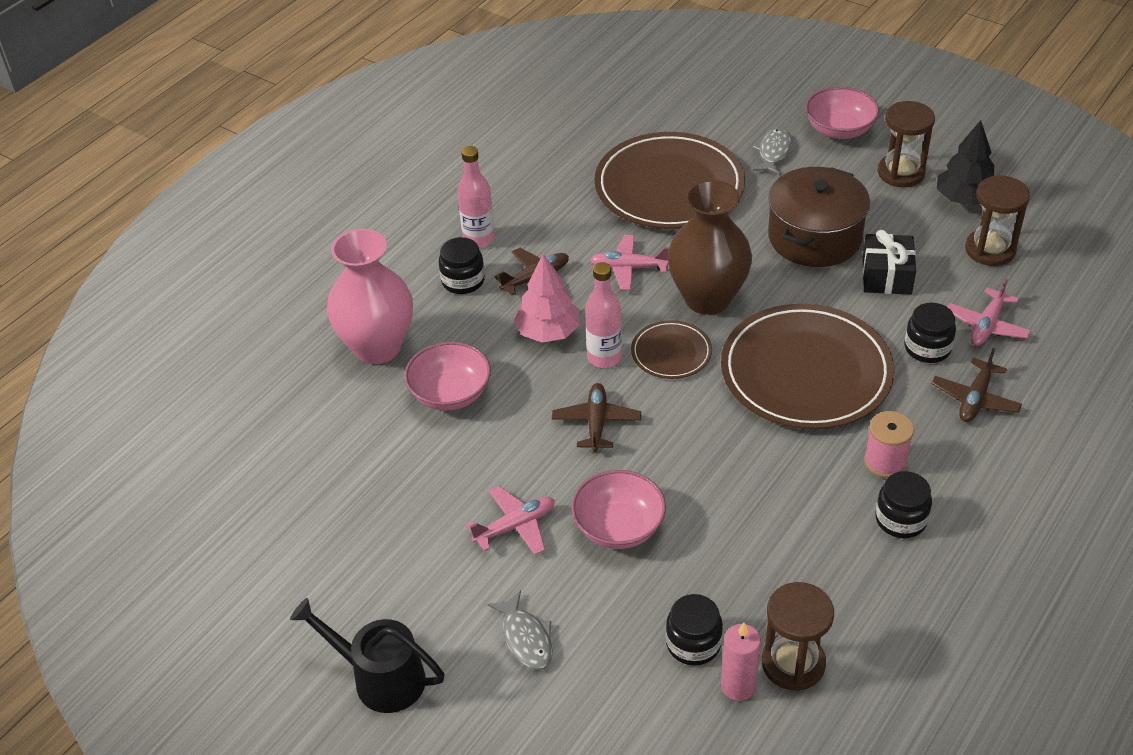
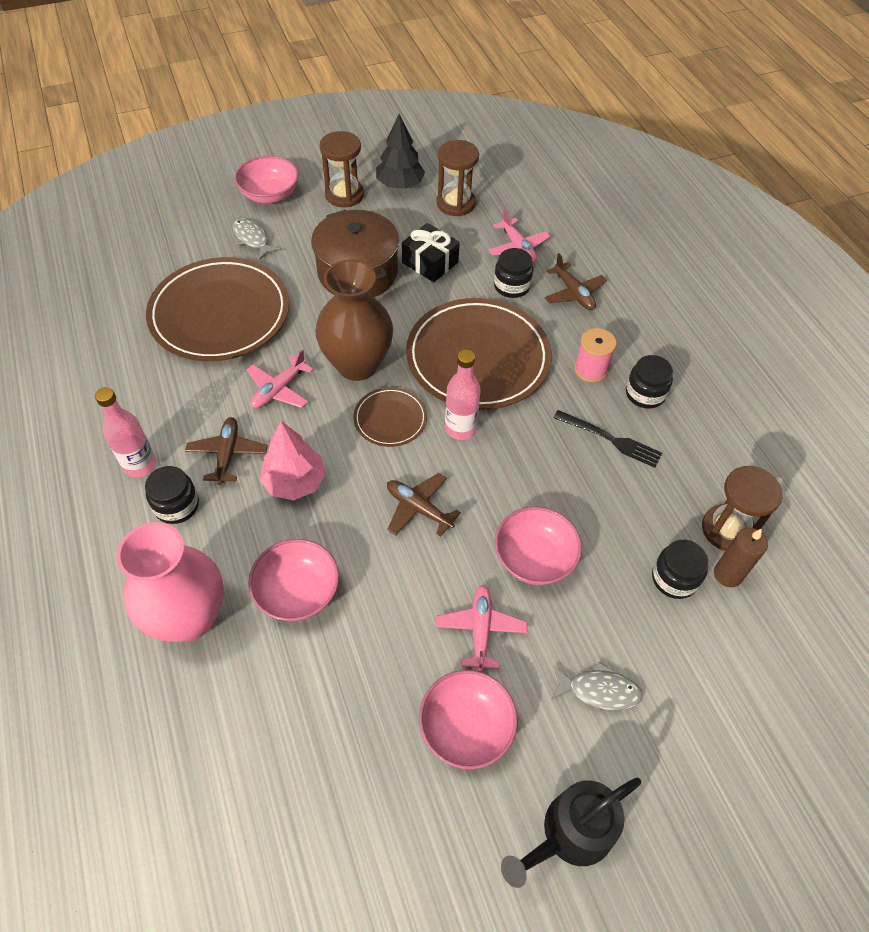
camera: 60 degrees left, 10 degrees up
pink bottle [585,262,622,368] -> pink bottle moved to [445,350,481,440]
pink candle [721,622,761,701] -> brown candle [714,528,768,587]
none -> pink bowl [419,670,518,769]
none -> black fork [553,410,662,468]

